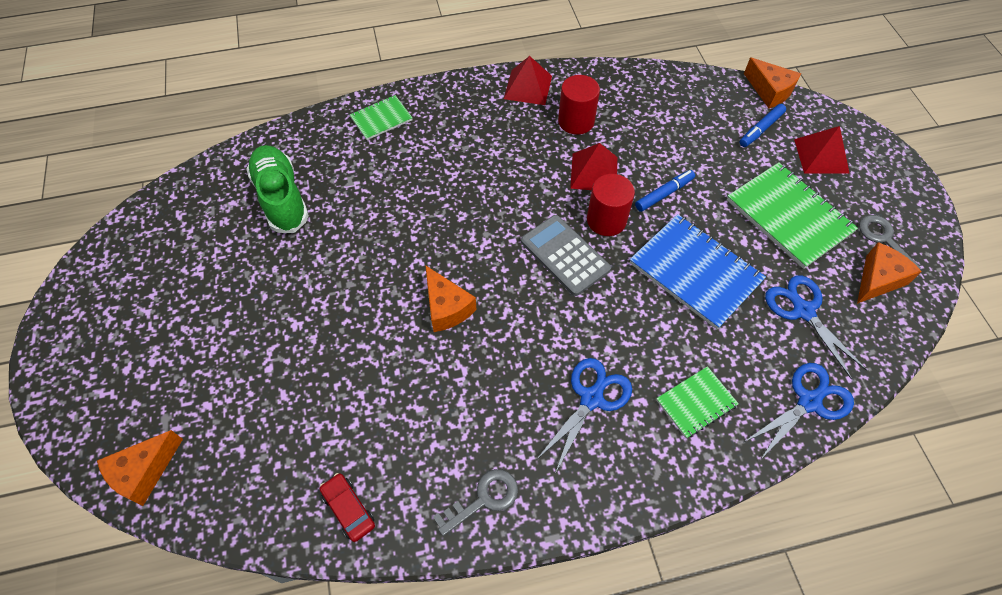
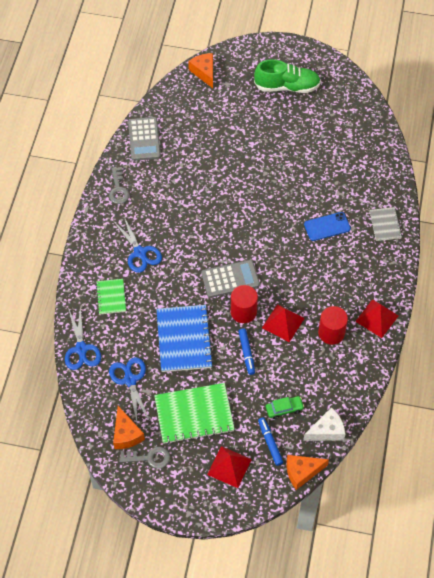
camera: 115 degrees right, 0 degrees up
green shoe [246,145,309,233] -> green shoe moved to [254,59,321,93]
red car [320,473,375,542] -> grey calculator [128,117,161,161]
green notebook [350,95,413,140] -> grey notebook [369,207,402,241]
orange cheese [425,265,477,332] -> none
blue notebook [630,214,766,329] -> blue notebook turned 75 degrees counterclockwise [156,305,214,372]
blue scissors [765,275,868,380] -> blue scissors turned 105 degrees counterclockwise [109,357,150,422]
none -> green car [266,396,304,419]
none -> white cheese [303,407,345,441]
none -> blue phone [304,212,351,241]

